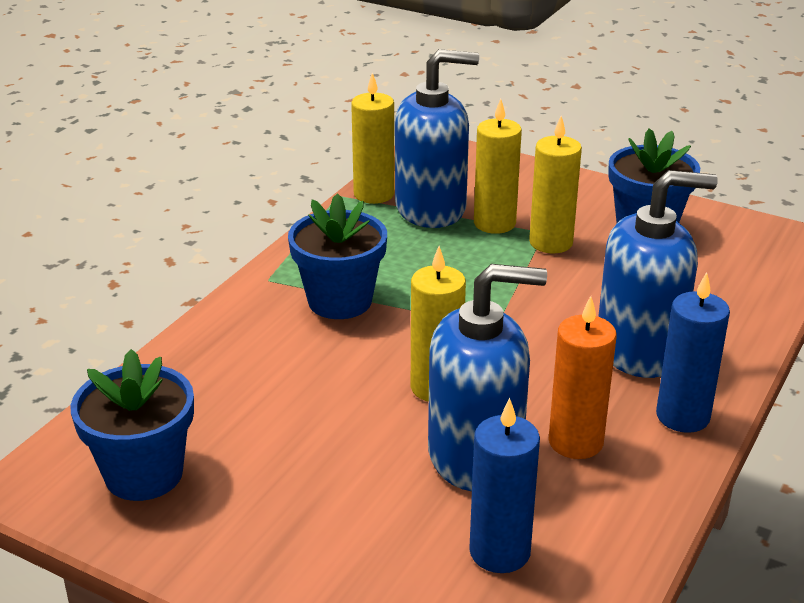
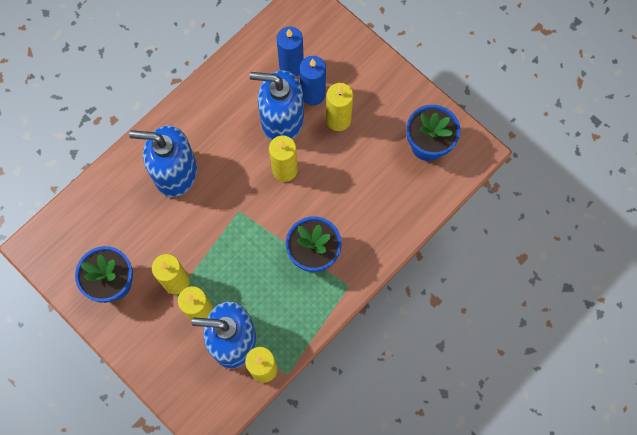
camera: 165 degrees left, 40 degrees up
orange candle [548,296,617,459] -> none
blue candle [656,272,730,433] -> blue candle moved to [300,56,326,106]
none -> yellow candle [326,83,353,131]

